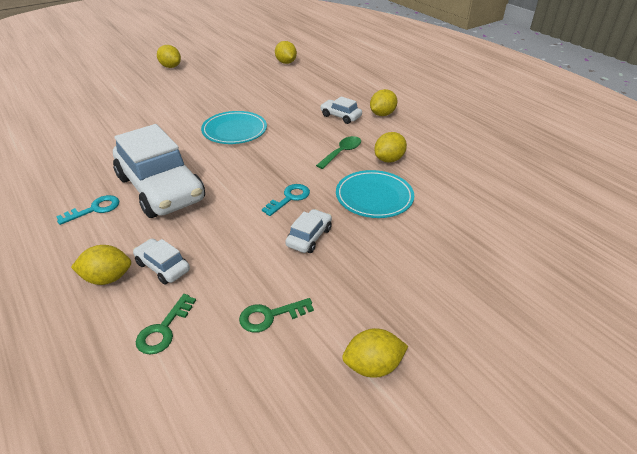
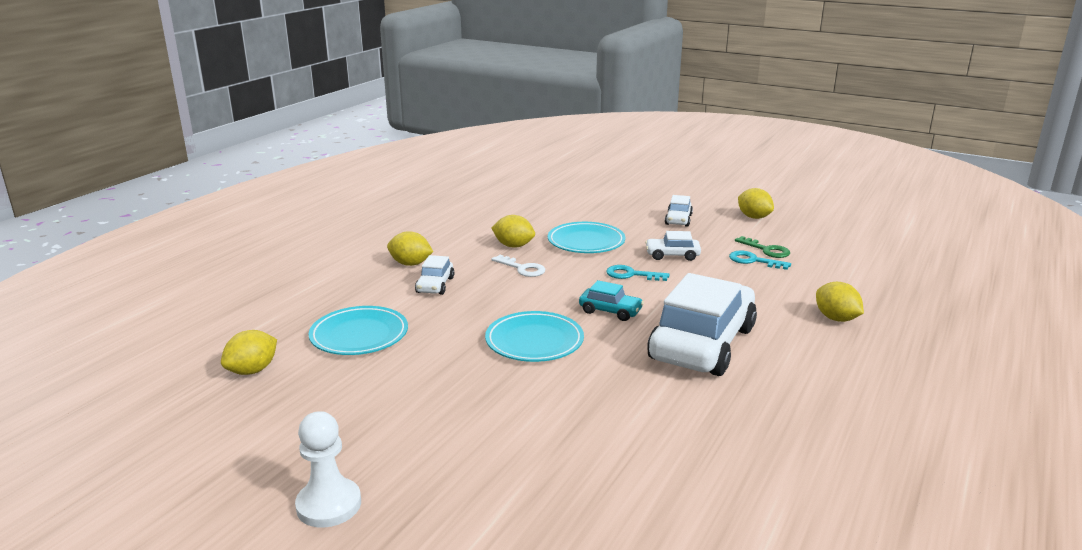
camera: 115 degrees left, 15 degrees down
turquoise key [56,195,119,225] -> turquoise key moved to [729,250,791,270]
white car [133,239,190,285] -> white car moved to [665,195,693,227]
green key [136,294,196,355] -> none
yellow lemon [157,45,181,68] -> white pawn [295,411,361,528]
green spoon [316,136,361,169] -> white key [492,255,545,277]
none -> turquoise plate [309,306,408,355]
none -> turquoise car [579,280,644,321]

